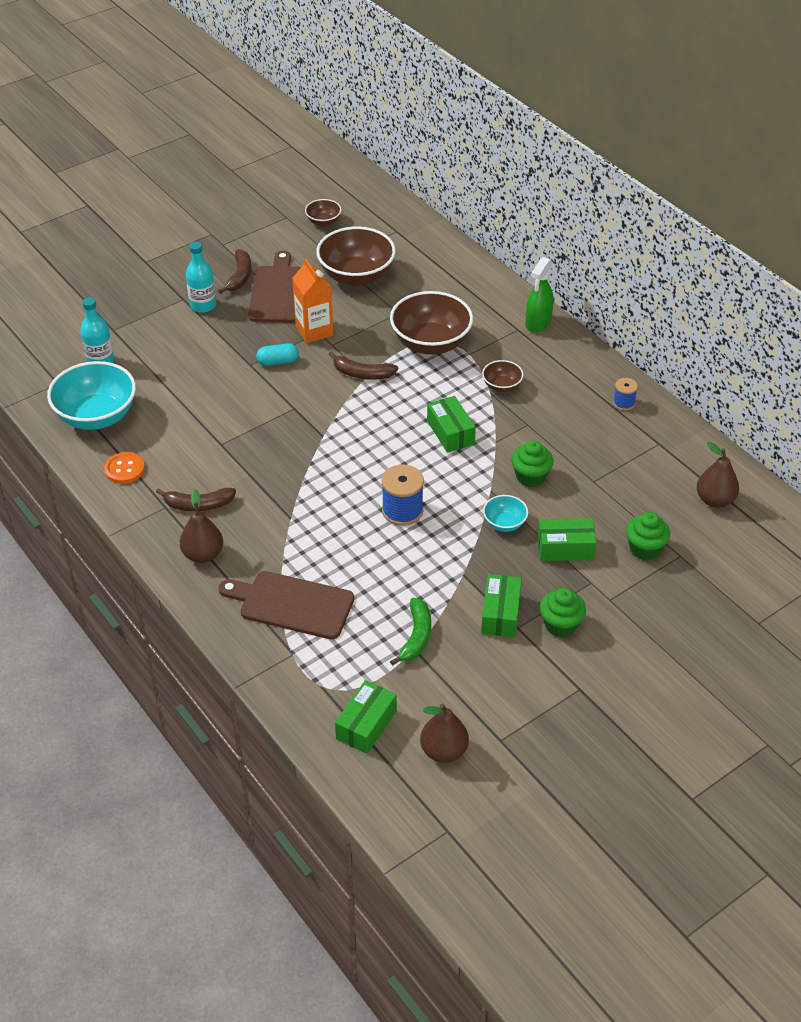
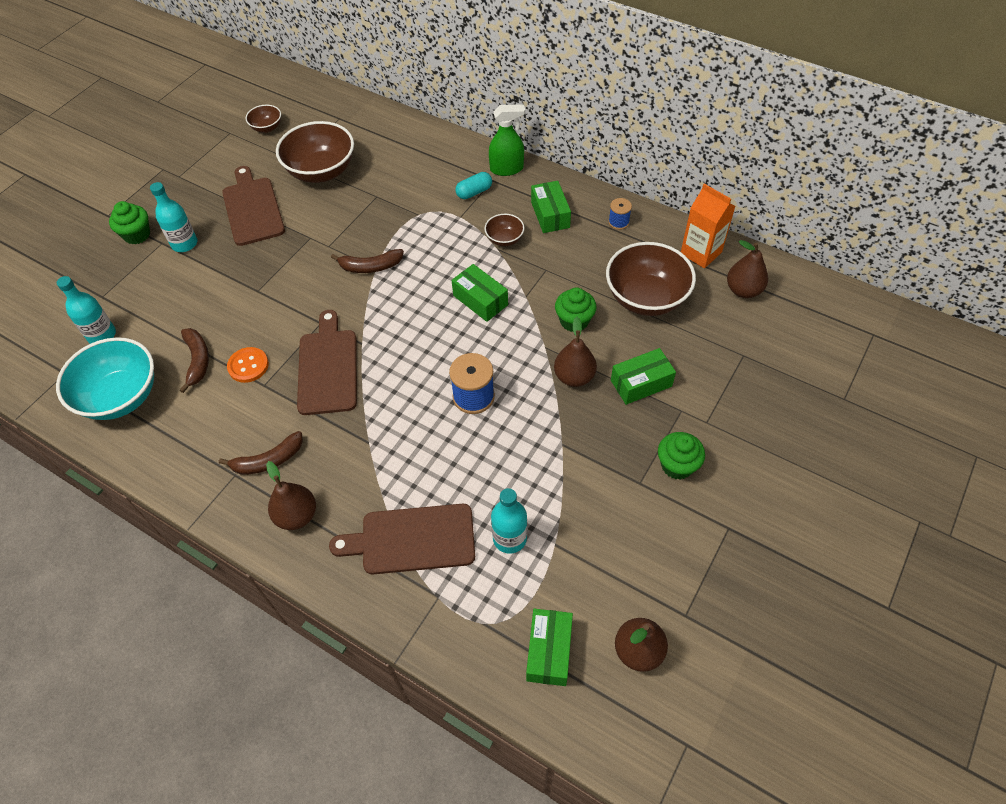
camera: 20 degrees left, 10 degrees up
orange button [104,452,145,484] -> orange button moved to [227,347,269,383]
brown banana [218,249,251,294] -> brown banana moved to [180,328,209,393]
turquoise capsule [256,343,299,366] -> turquoise capsule moved to [455,172,492,199]
orange carton [292,259,333,343] -> orange carton moved to [681,184,736,268]
brown bowl [390,291,473,355] -> brown bowl moved to [606,242,696,316]
green banana [390,598,431,666] -> none
green box [481,574,522,637] -> green box moved to [531,181,571,233]
turquoise bowl [483,495,528,532] -> brown pear [554,317,597,387]
green spray bottle [525,257,553,333] -> green spray bottle turned 105 degrees counterclockwise [489,104,525,176]
green cupcake [626,512,670,560] -> green cupcake moved to [109,201,150,244]
none -> brown cutting board [297,310,357,415]
none -> turquoise bottle [491,488,527,554]

